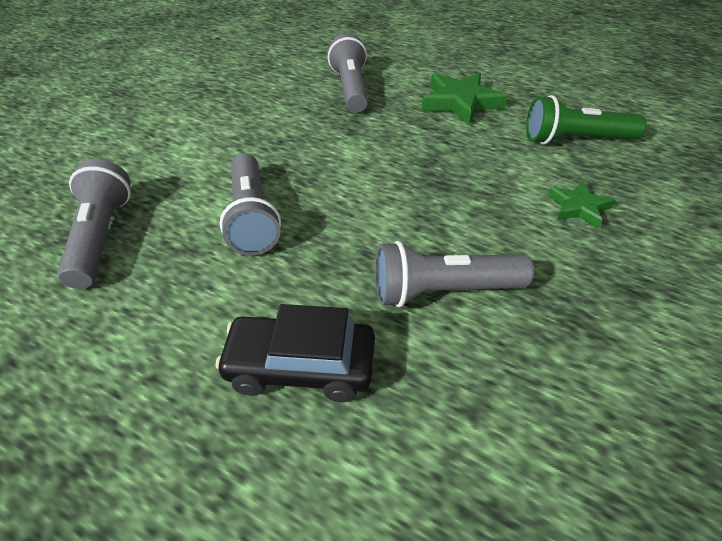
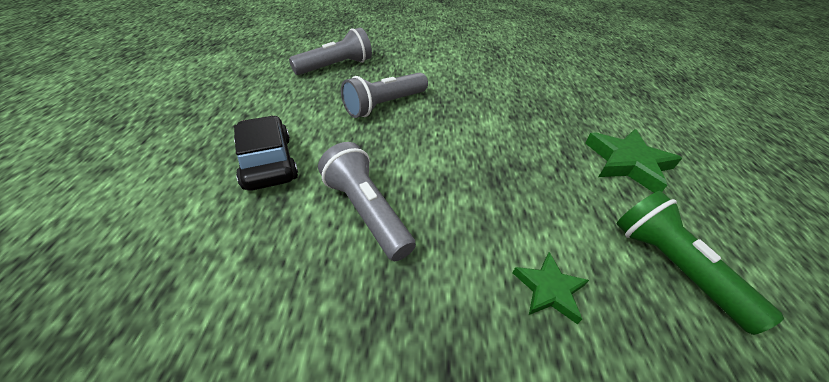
camera: 60 degrees right, 0 degrees up
grey flashlight [328,34,368,113] -> none

